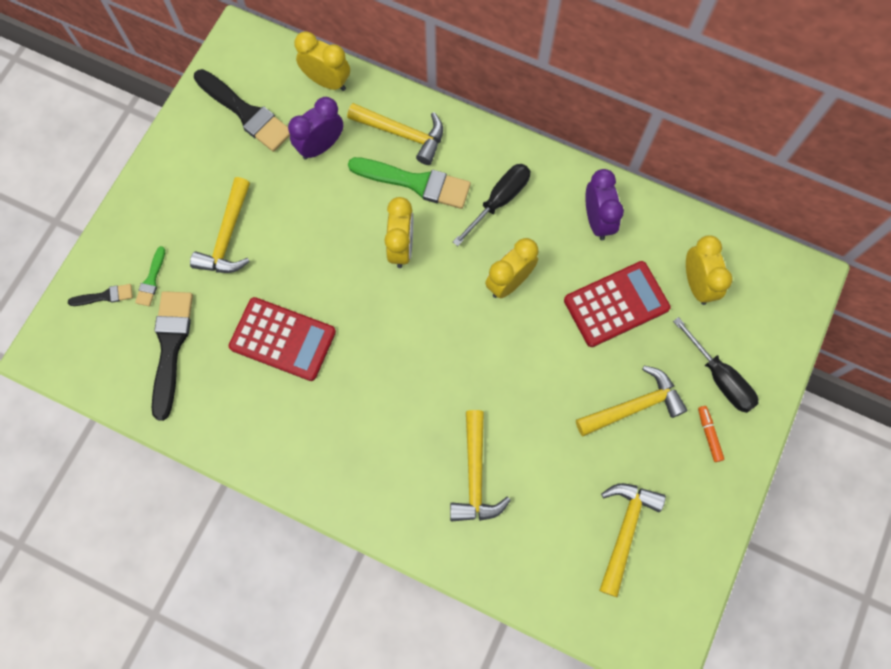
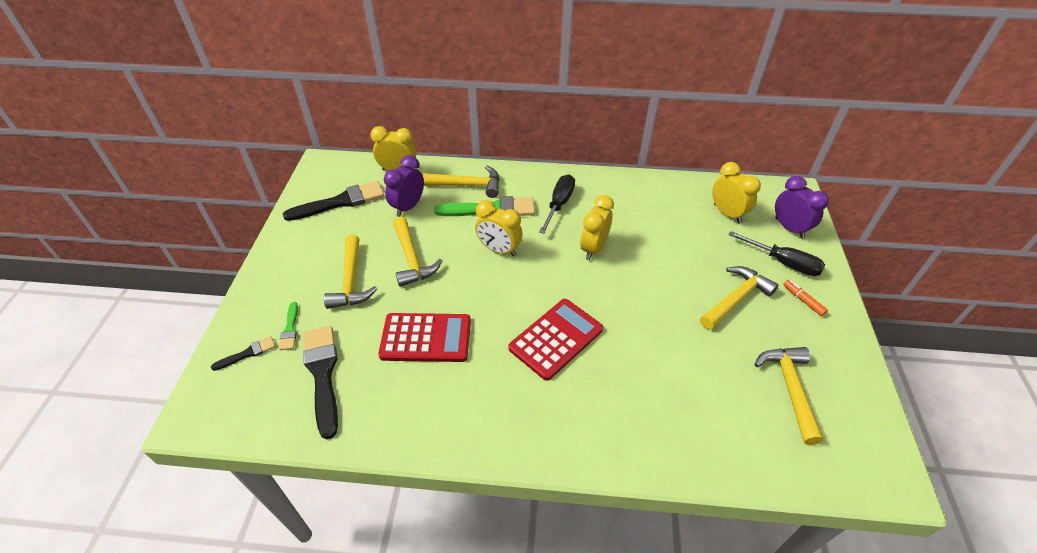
camera: 20 degrees left, 25 degrees down
black brush [194,69,290,152] -> black brush turned 45 degrees counterclockwise [283,181,384,221]
yellow clock [385,197,413,268] -> yellow clock turned 135 degrees clockwise [475,200,523,257]
yellow hammer [450,410,511,522] -> yellow hammer moved to [393,216,442,287]
red calculator [564,261,671,347] -> red calculator moved to [508,299,603,381]
purple clock [585,169,624,240] -> purple clock moved to [775,176,829,239]

